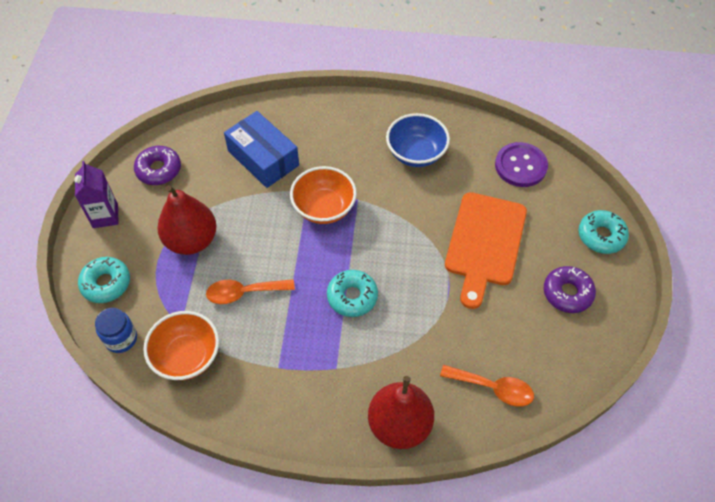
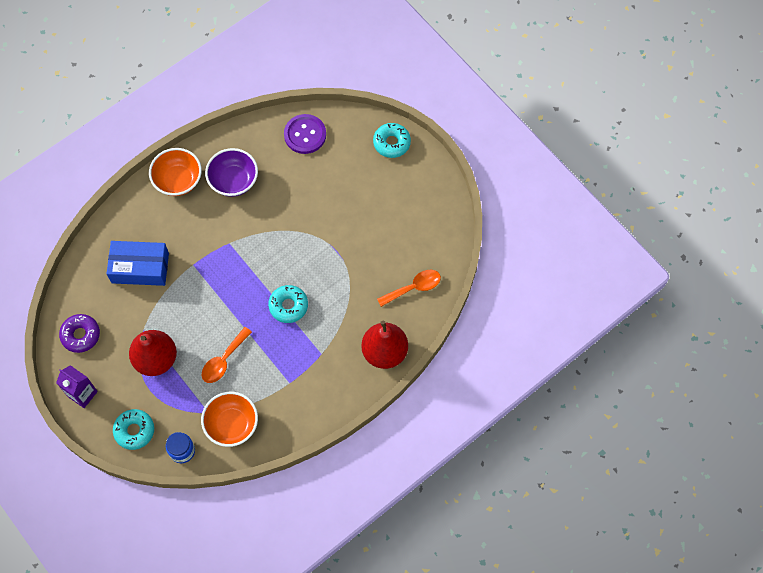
camera: 45 degrees left, 10 degrees up
orange bowl [290,166,357,224] -> orange bowl moved to [149,148,202,196]
blue bowl [386,113,450,167] -> purple bowl [205,148,258,197]
orange cutting board [445,192,527,309] -> none
purple donut [544,266,596,313] -> none

